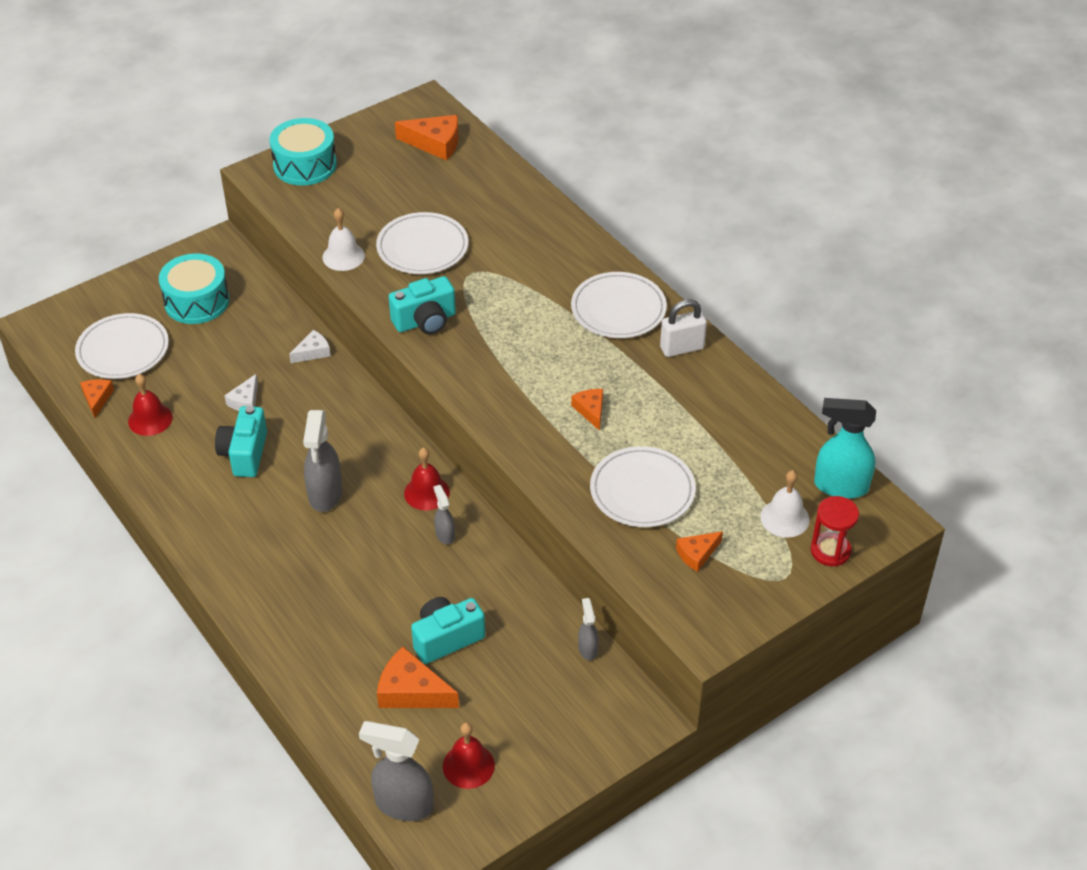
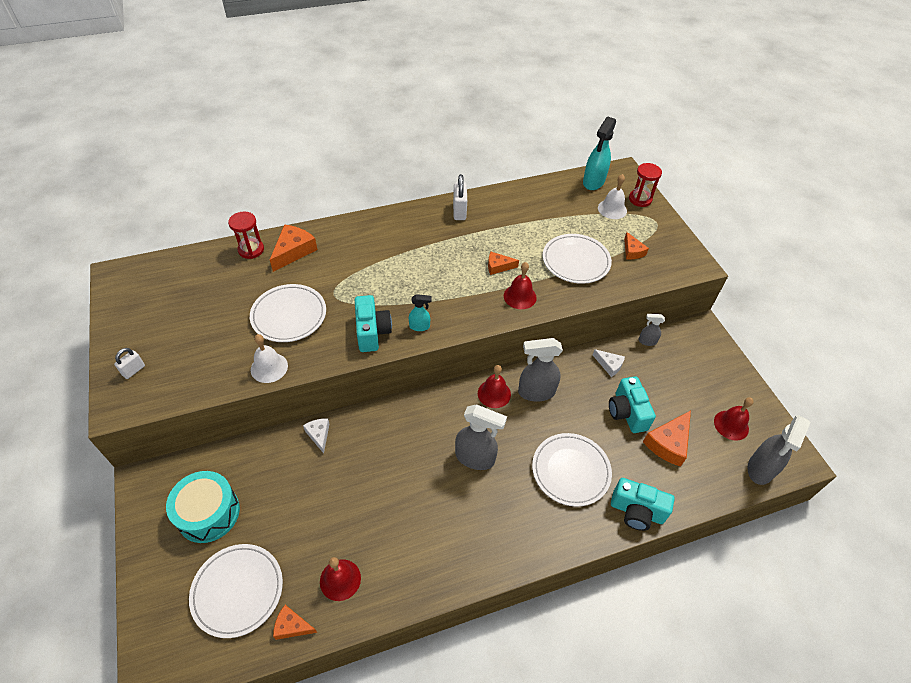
camera: 75 degrees left, 5 degrees up
turquoise camera [215,406,267,477] -> turquoise camera moved to [611,478,675,531]
white cheese [224,374,258,411] -> white cheese moved to [593,349,625,377]
turquoise drum [270,118,337,186] -> white padlock [114,348,145,379]
orange cheese [395,115,459,161] -> orange cheese moved to [270,224,317,272]
grey spray bottle [434,485,455,544] -> grey spray bottle [518,338,563,401], size x1.90
white plate [571,272,667,338] -> white plate moved to [532,433,612,507]
none -> red hourglass [228,212,264,259]
none -> turquoise spray bottle [409,294,432,331]
none -> red bell [504,262,537,309]

